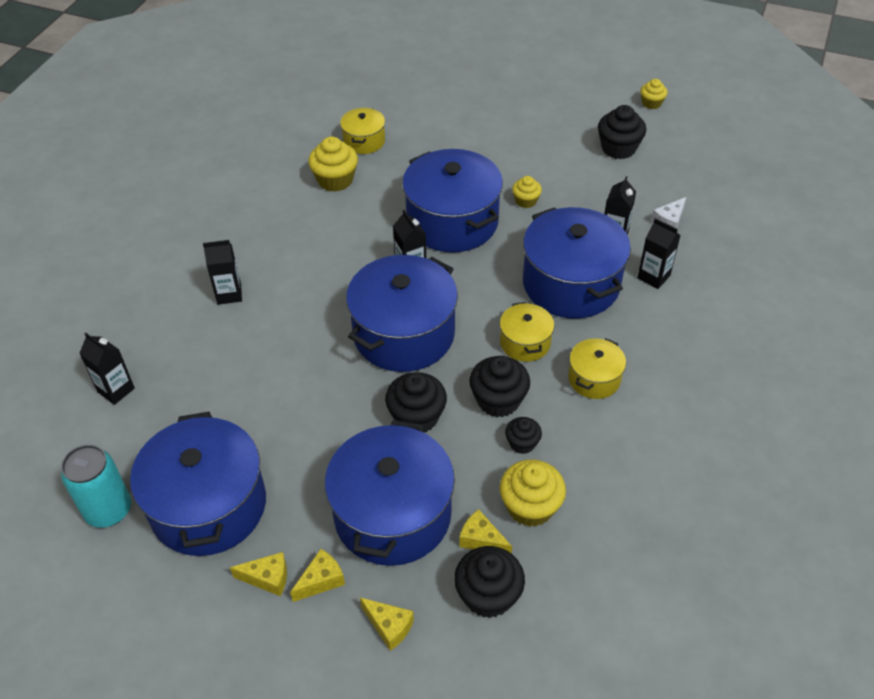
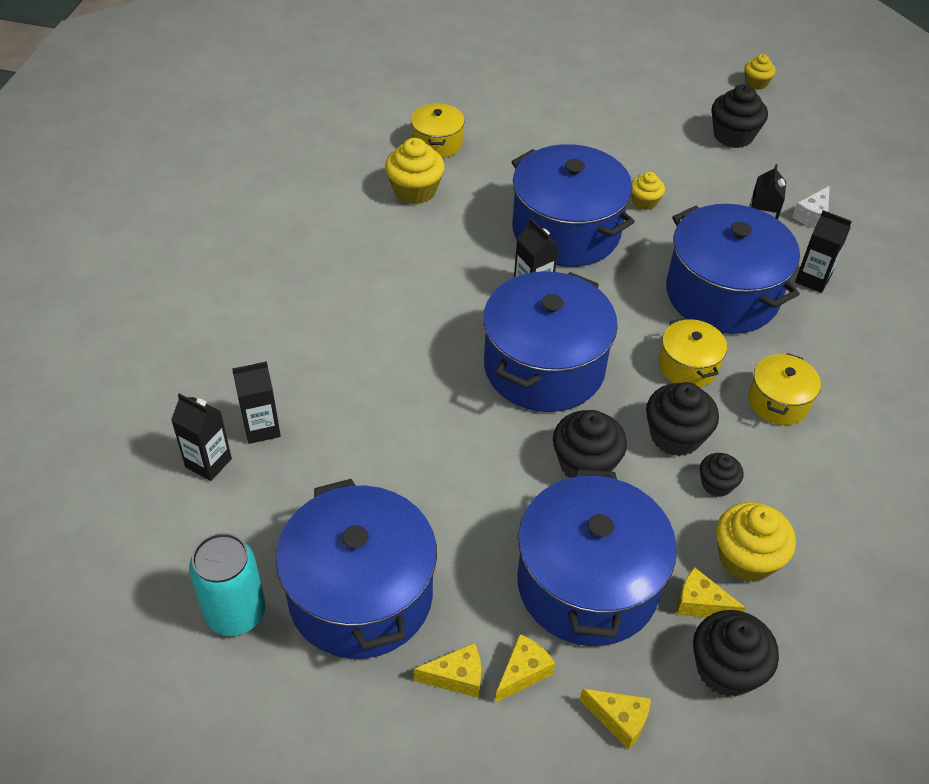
camera: 10 degrees left, 0 degrees up
black carton [203,240,242,305] -> black carton moved to [232,361,281,444]

